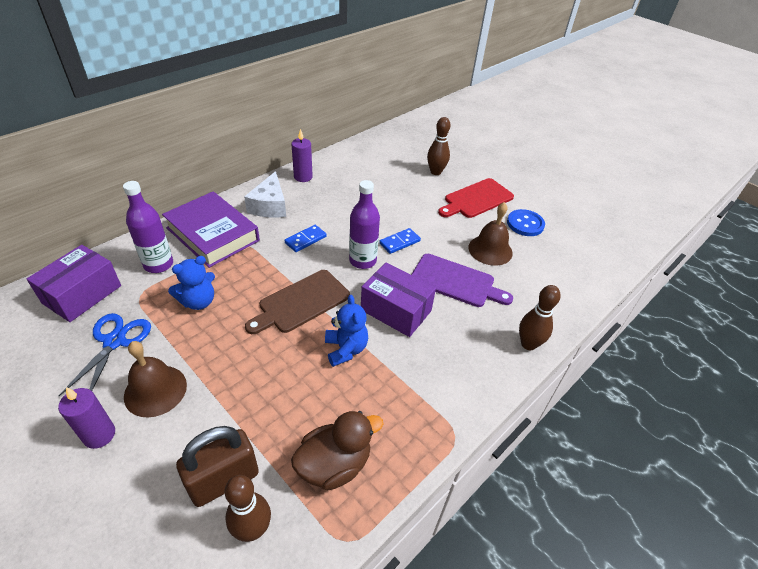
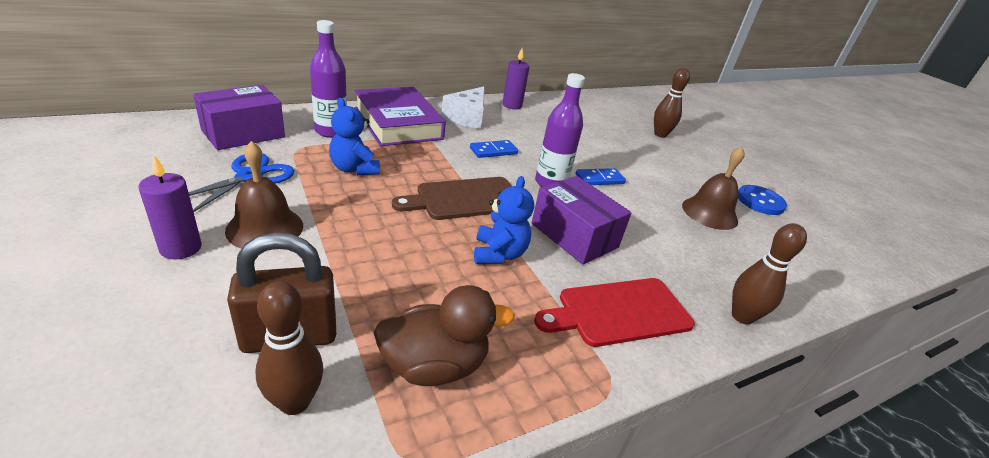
camera: 15 degrees right, 10 degrees down
blue teddy bear [168,256,215,310] -> blue teddy bear turned 75 degrees clockwise [329,98,380,175]
purple cutting board [411,254,513,307] -> none
red cutting board [438,178,514,218] -> red cutting board moved to [534,278,695,347]

